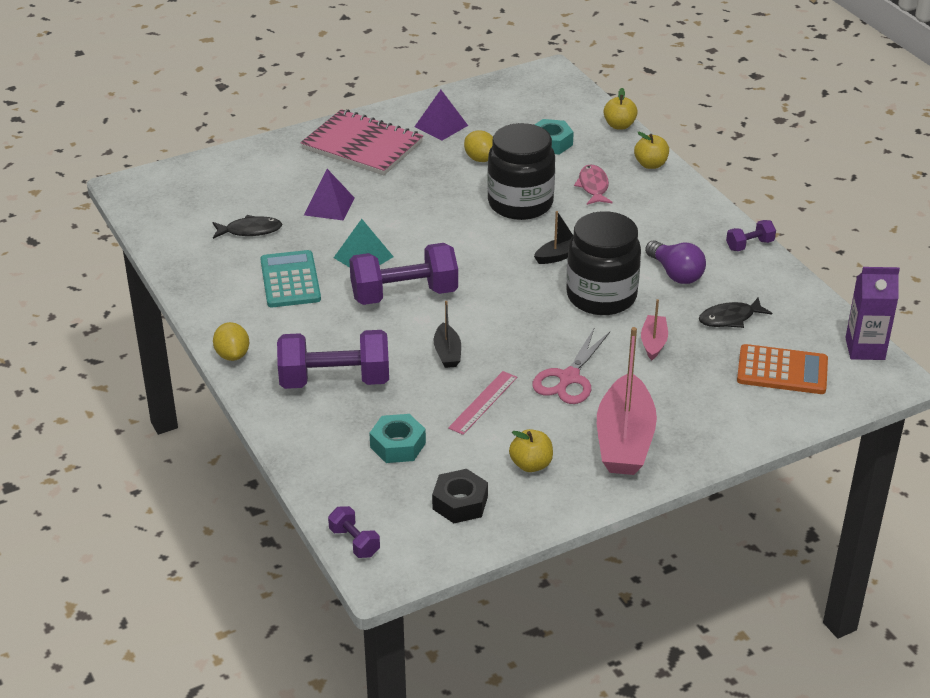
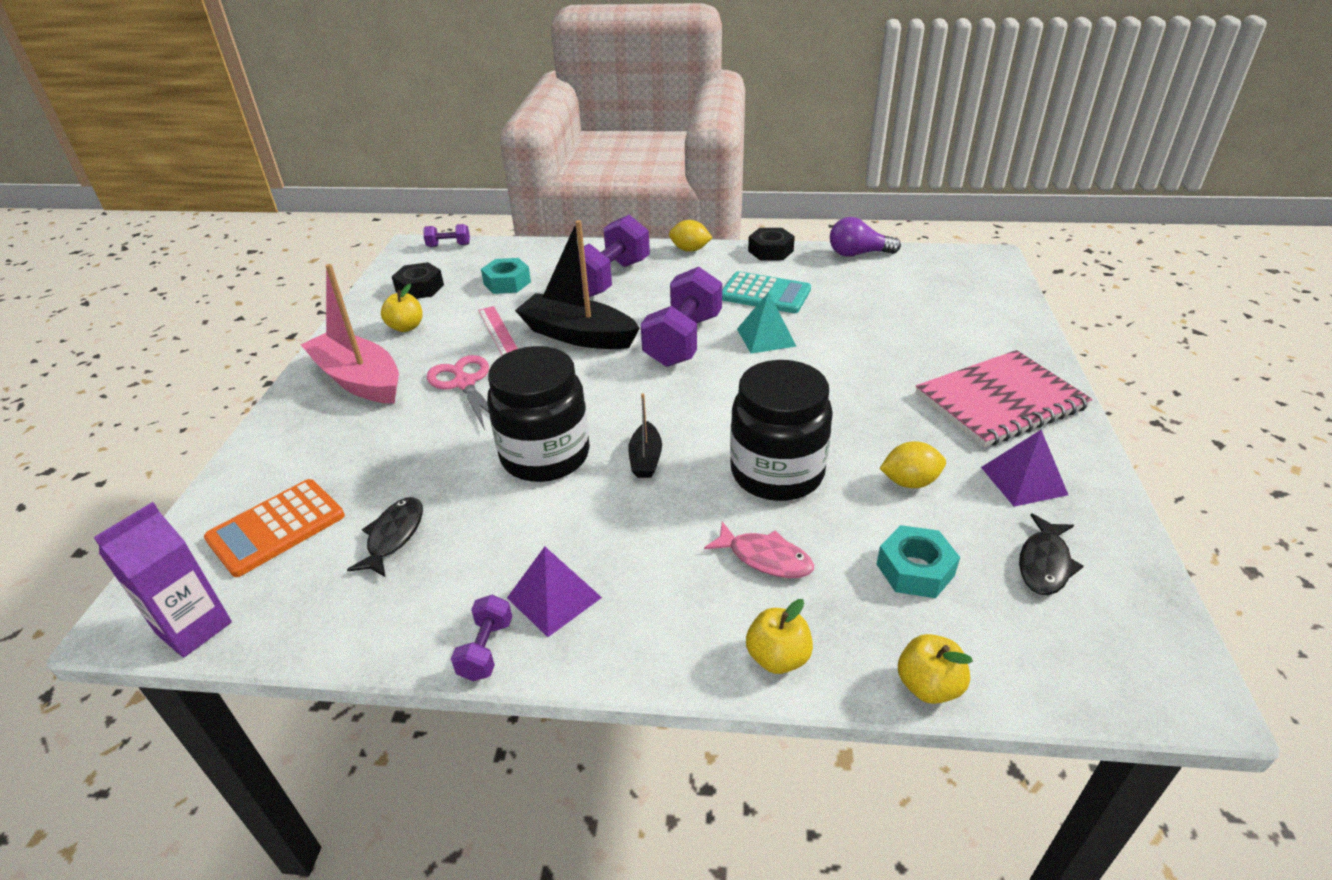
camera: 125 degrees right, 0 degrees up
black fish [212,215,282,239] -> black fish moved to [1019,513,1084,595]
purple pyramid [304,169,354,221] -> purple pyramid moved to [507,547,602,637]
black boat [434,301,461,368] -> black boat [515,220,640,349], size x2.05
pink boat [641,299,668,360] -> none
purple light bulb [645,240,706,284] -> purple light bulb moved to [830,217,901,257]
none -> black nut [748,228,795,260]

